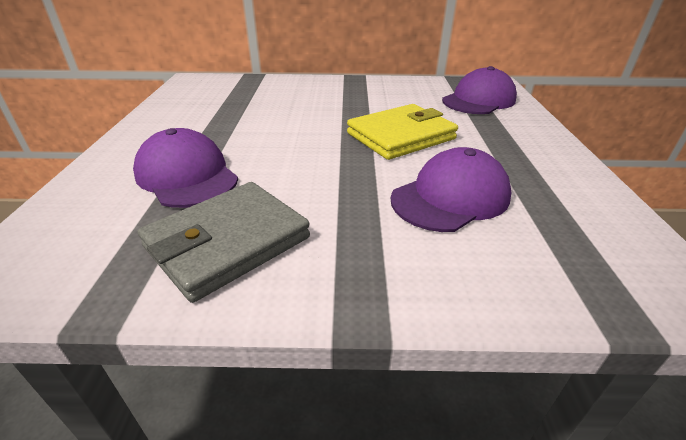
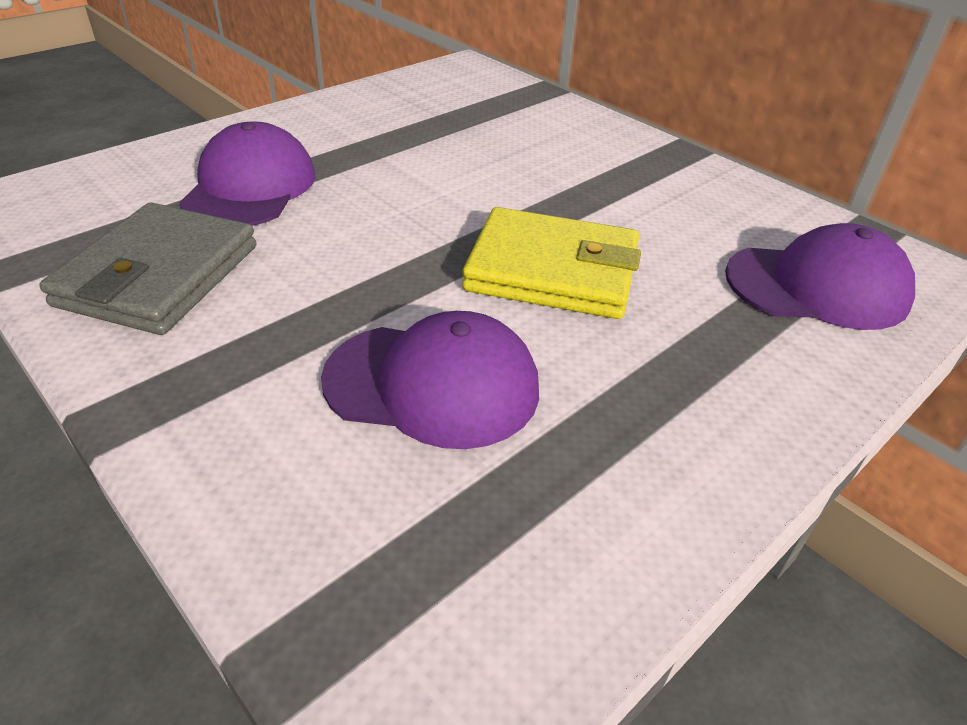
camera: 45 degrees right, 5 degrees up
grey wallet [138,182,310,303] -> grey wallet turned 75 degrees counterclockwise [39,202,256,335]

